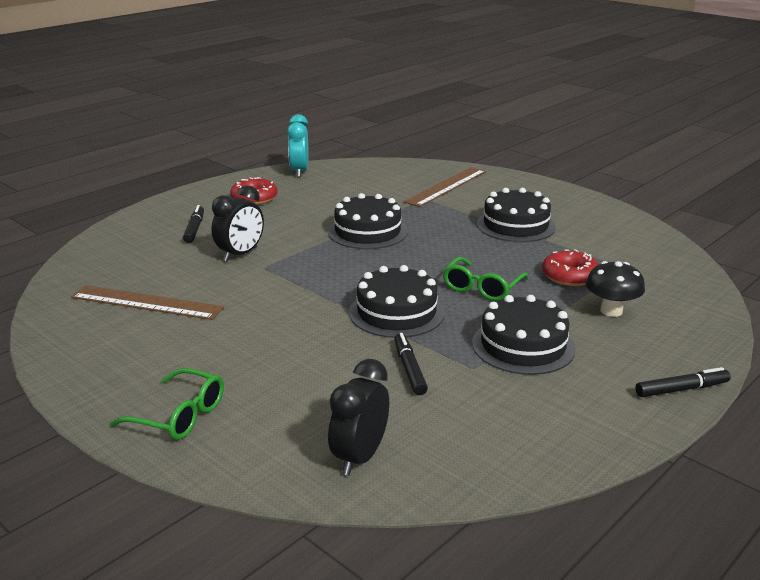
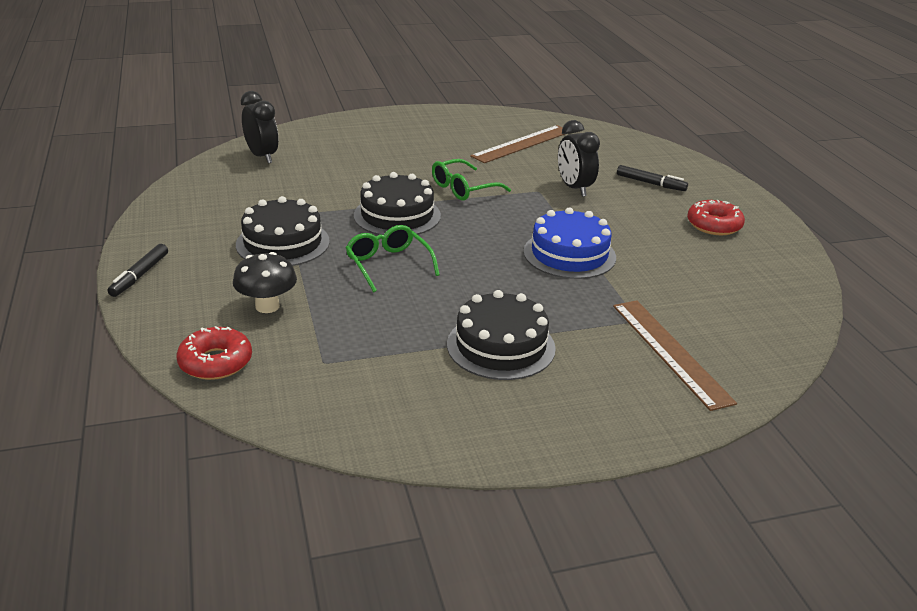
camera: 120 degrees right, 5 degrees up
green glasses [110,368,224,440] -> green glasses moved to [432,159,511,201]
turquoise clock [287,114,309,177] -> none
black cake [328,193,408,249] -> blue cake [523,208,616,279]
black marker [394,333,428,395] -> none
red donut [542,250,599,286] -> red donut moved to [176,326,252,380]

